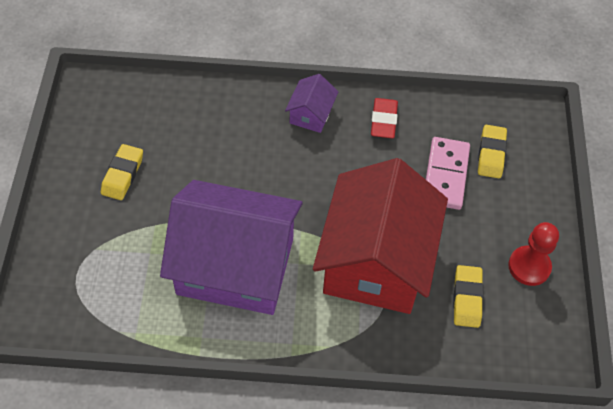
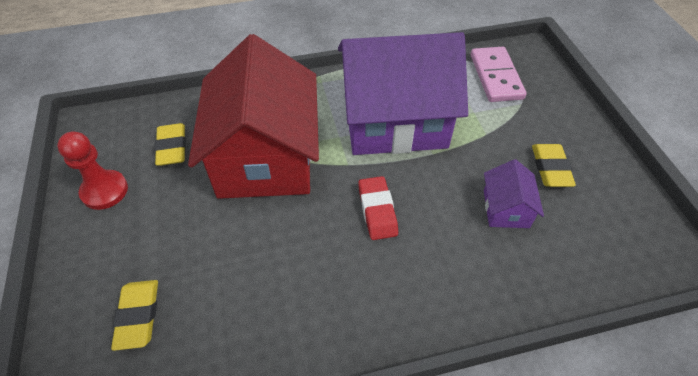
camera: 165 degrees right, 5 degrees down
purple house [285,74,338,133] -> purple house moved to [484,159,544,228]
red eraser [371,98,398,138] -> red eraser moved to [358,176,398,240]
pink domino [426,137,470,210] -> pink domino moved to [471,47,527,102]

